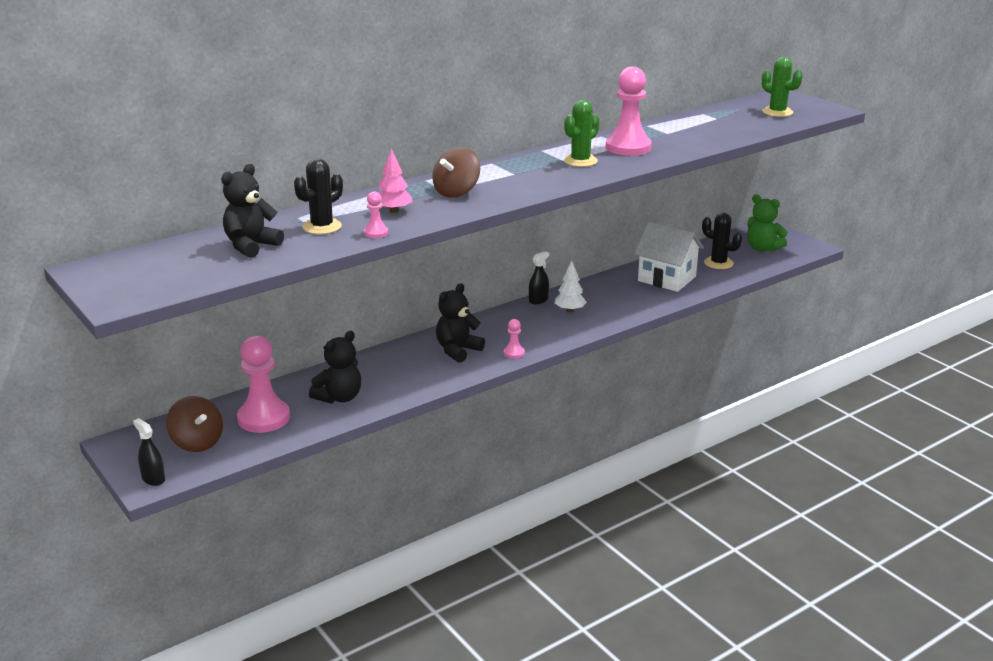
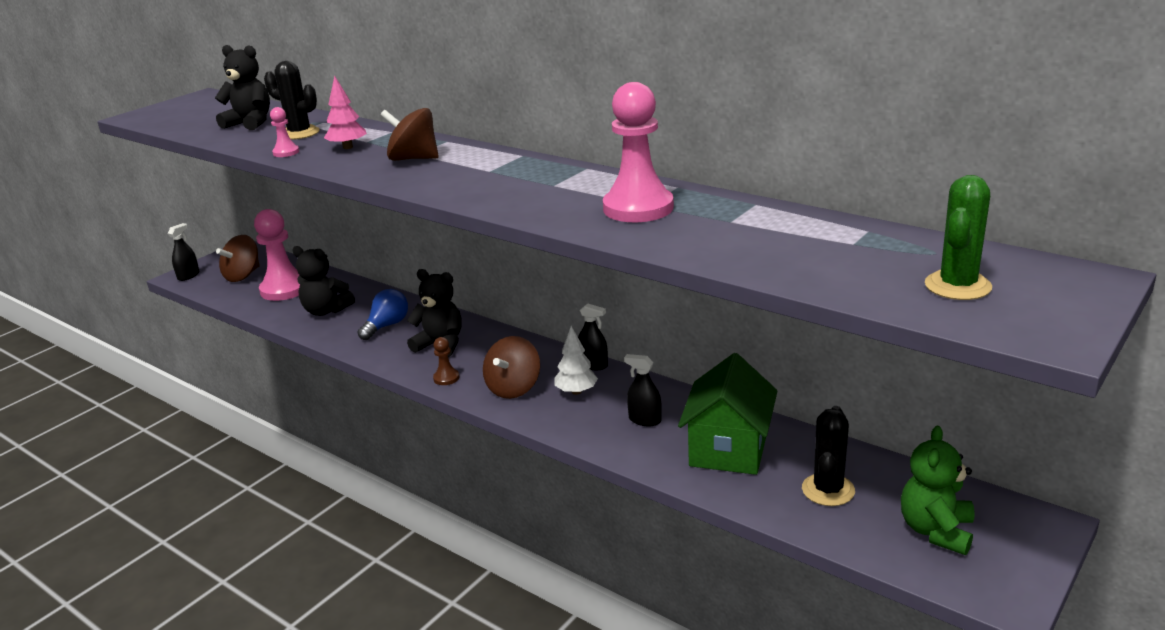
camera: 75 degrees right, 0 degrees up
pink pawn [504,319,525,359] -> brown pawn [433,337,459,385]
green cactus [564,100,600,167] -> none
white house [634,222,704,292] -> green house [678,353,777,475]
none -> blue light bulb [357,289,408,340]
none -> brown spinning top [483,336,540,399]
none -> black spray bottle [624,354,662,426]

